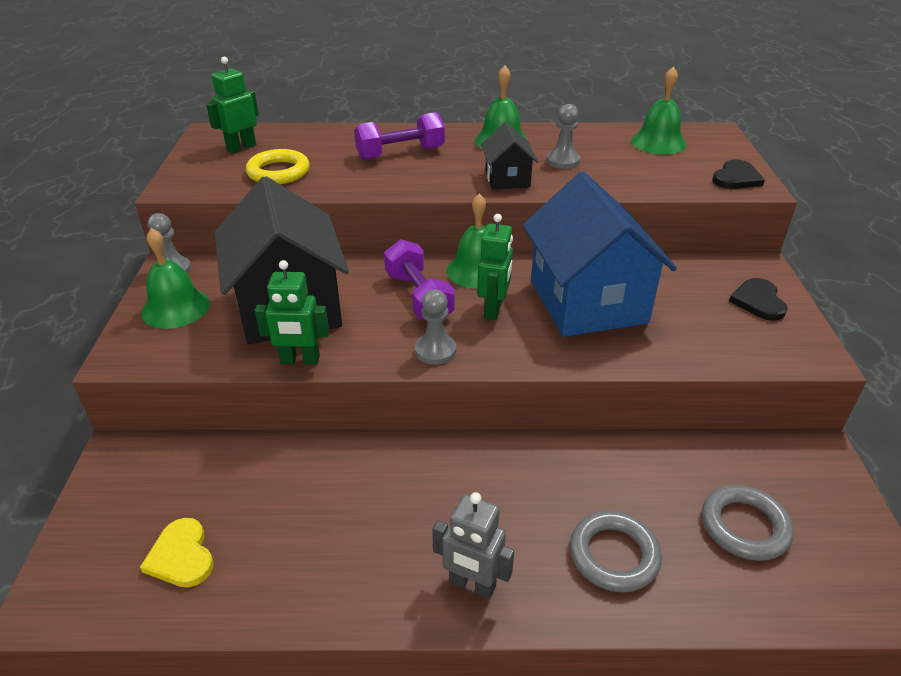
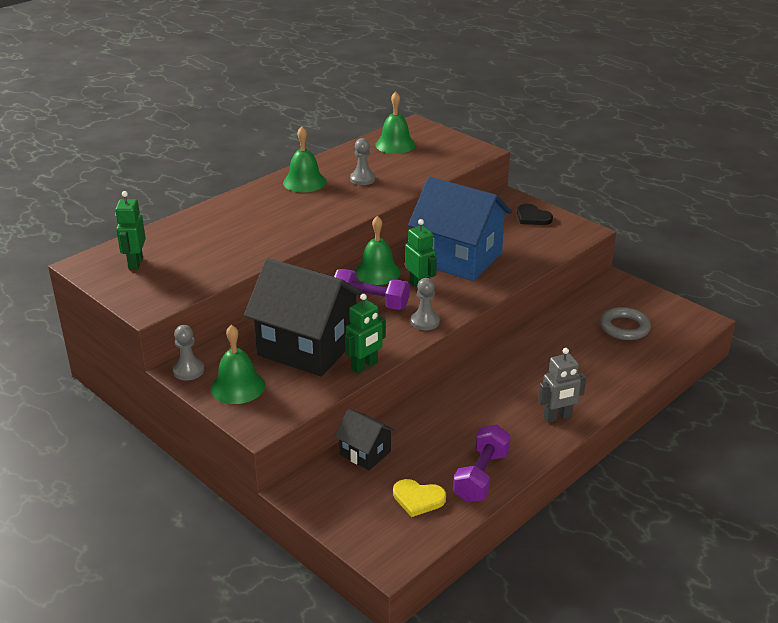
camera: 45 degrees left, 5 degrees down
yellow ring [246,149,310,184] -> none
purple dumbbell [354,112,445,160] -> purple dumbbell moved to [453,425,511,502]
black house [481,122,538,190] -> black house moved to [334,409,396,470]
grey ring [570,511,662,593] -> none
black heart [712,159,765,189] -> none

